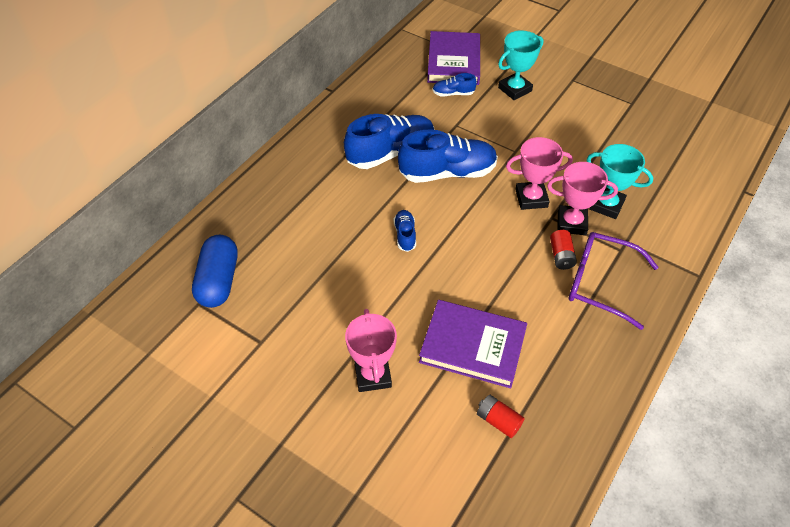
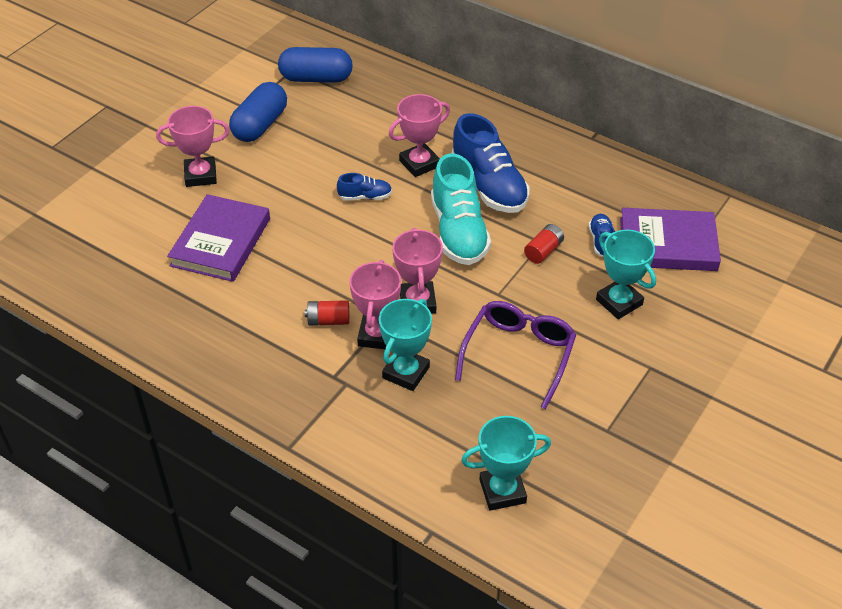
camera: 90 degrees right, 5 degrees down
blue shoe [398,129,498,183] -> turquoise shoe [431,153,491,265]
red battery [477,395,525,438] -> red battery moved to [524,224,564,264]
purple glasses [569,232,658,330] -> purple glasses moved to [455,301,576,409]
none -> blue capsule [229,82,287,142]
none -> pink trophy [389,94,450,177]
none -> turquoise trophy [461,416,551,511]

